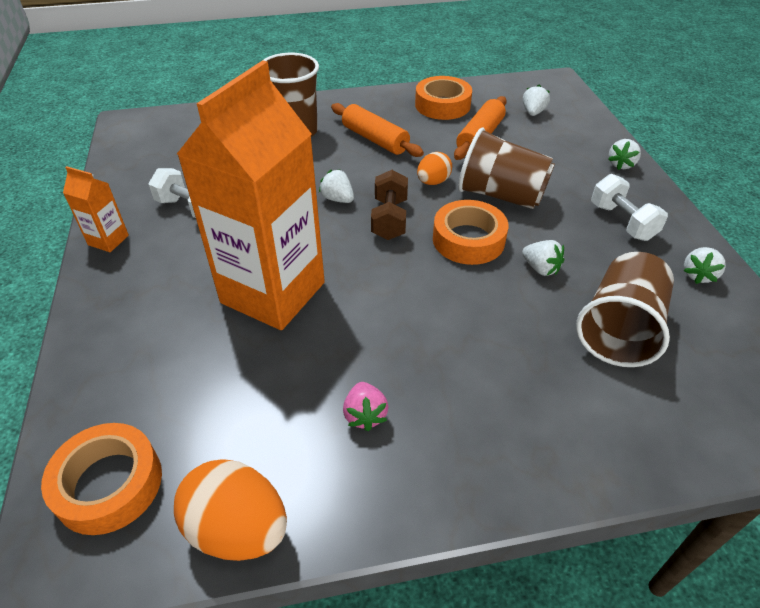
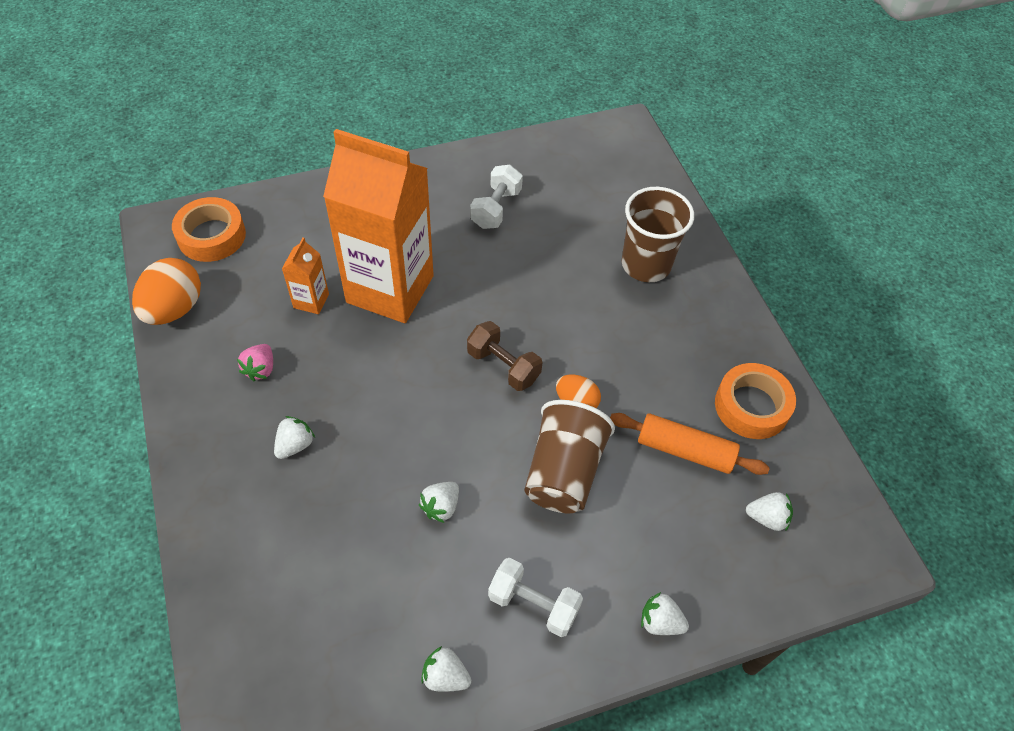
camera: 80 degrees right, 10 degrees up
orange carton [63,166,129,252] -> orange carton moved to [282,237,329,314]
white strawberry [319,169,354,203] -> white strawberry moved to [274,416,315,459]
orange rolling pin [331,103,424,157] -> none
pink strawberry [343,382,389,431] -> pink strawberry turned 60 degrees counterclockwise [237,344,273,381]
brown dumbbell [371,170,408,240] -> brown dumbbell turned 45 degrees clockwise [467,321,542,391]
orange tape [433,200,508,265] -> none
brown cup [576,252,674,367] -> none
white dumbbell [591,174,668,241] -> white dumbbell turned 60 degrees clockwise [488,558,583,637]

